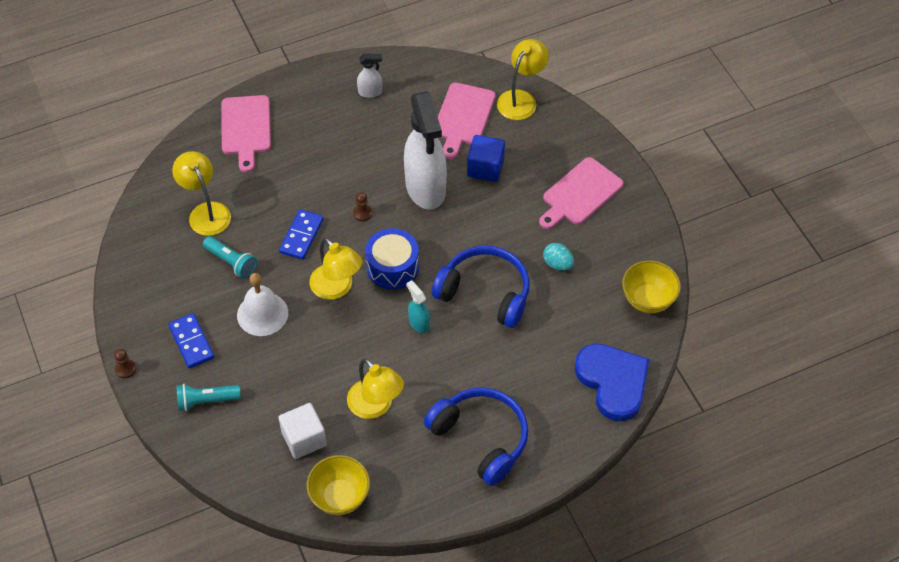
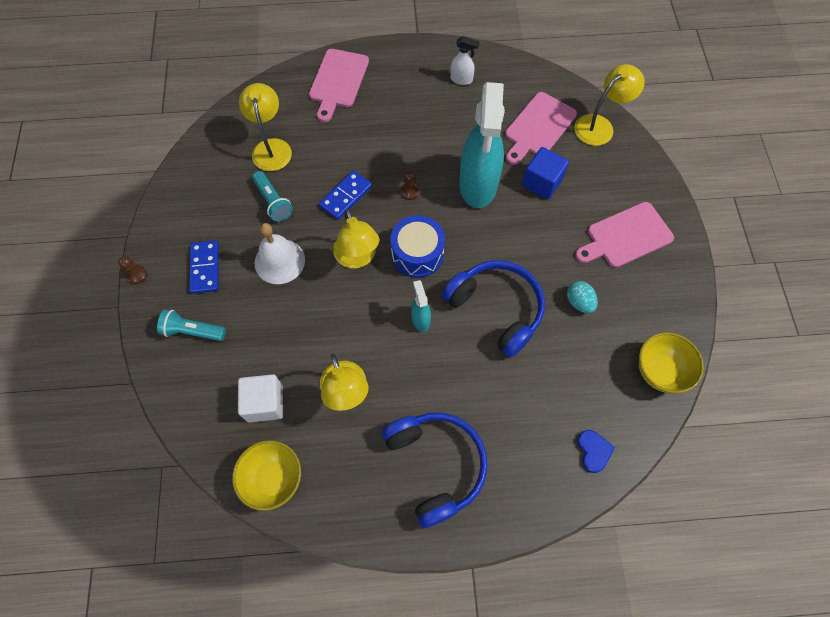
camera: 20 degrees right, 10 degrees up
white spray bottle [404,91,447,210] -> turquoise spray bottle [459,82,505,208]
blue heart [575,344,650,421] -> blue heart [577,430,615,473], size x0.45

